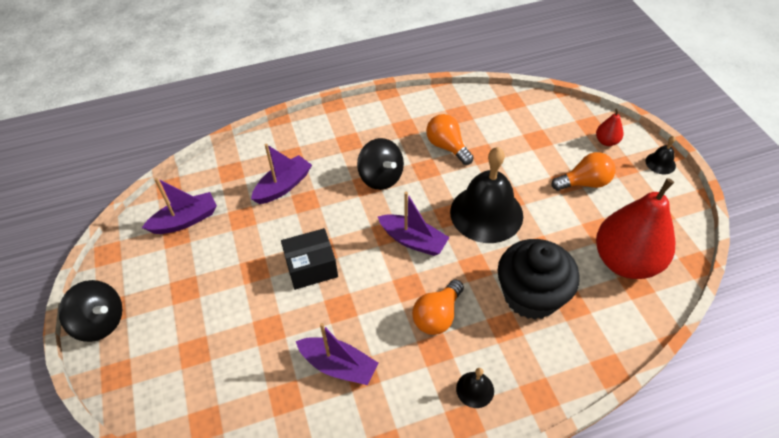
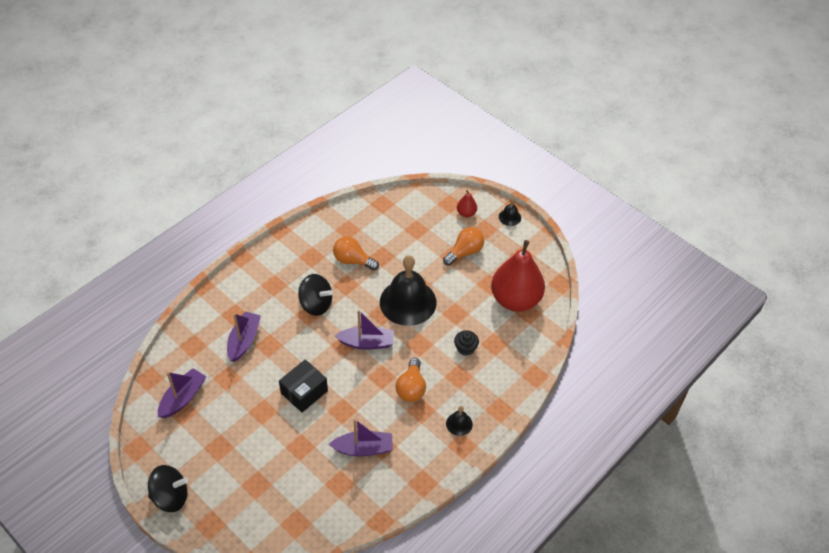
camera: 30 degrees left, 0 degrees up
black cupcake [498,239,580,319] -> black cupcake [454,330,479,356], size x0.44

